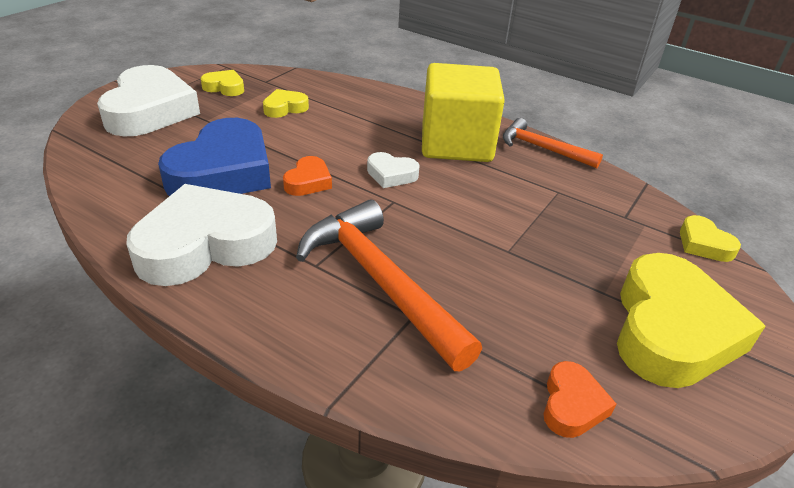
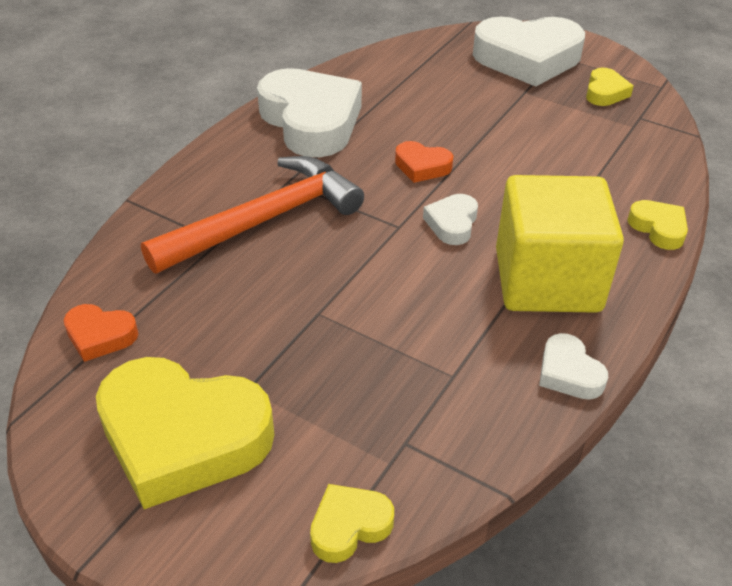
camera: 90 degrees right, 5 degrees up
blue heart [158,118,271,196] -> none
yellow heart [263,89,309,118] -> yellow heart moved to [627,200,688,250]
orange hammer [503,118,603,168] -> white heart [539,333,608,400]

